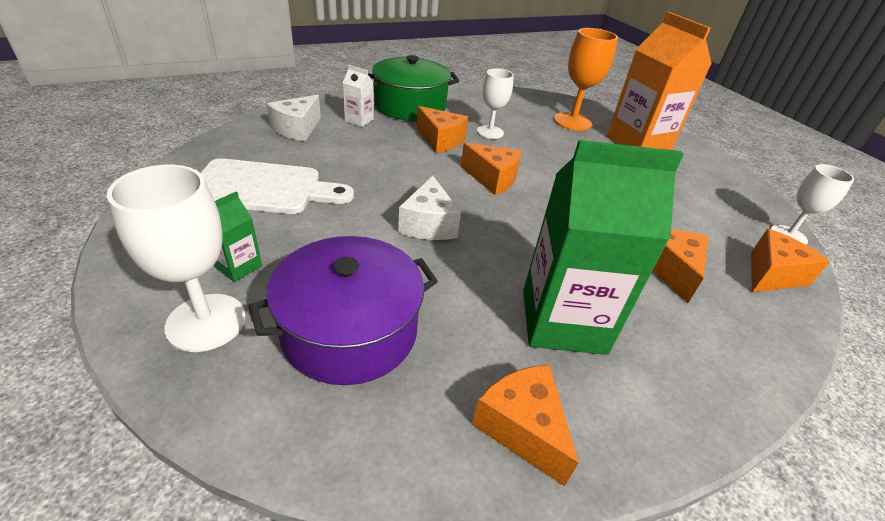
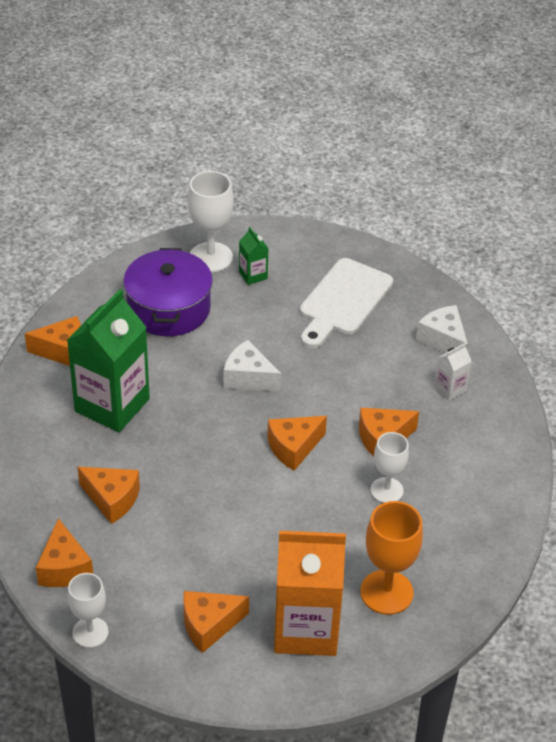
camera: 120 degrees right, 5 degrees up
green pot [368,55,459,121] -> none
none -> orange cheese [183,591,249,653]

